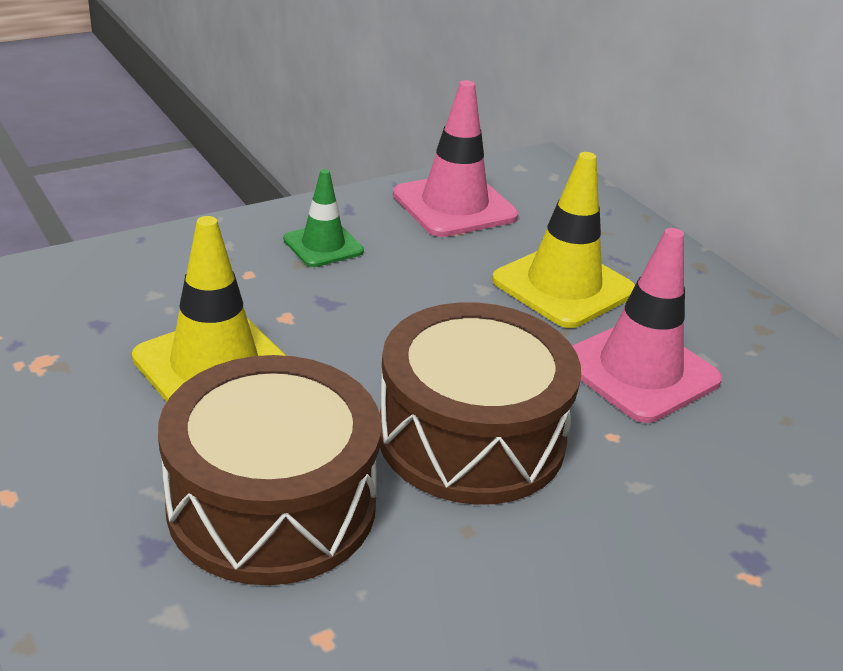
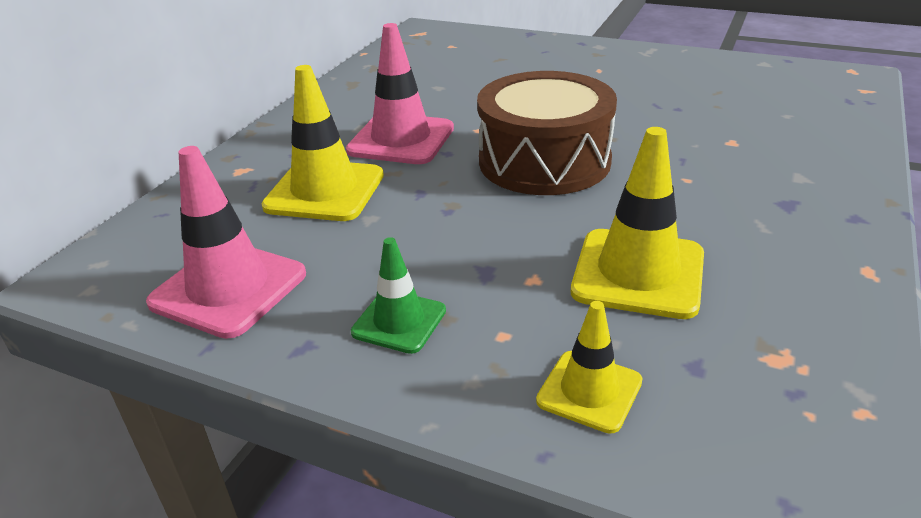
camera: 120 degrees left, 0 degrees up
brown drum [158,355,381,585] -> none
none -> yellow traffic cone [536,301,643,434]

